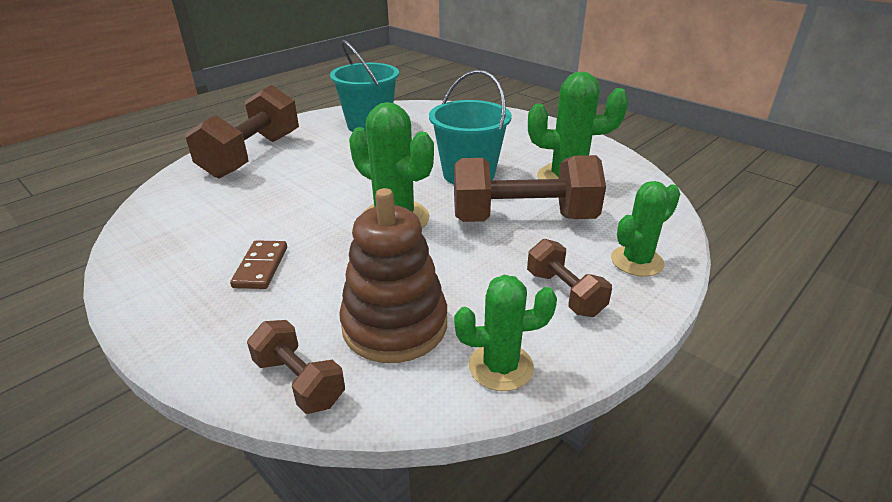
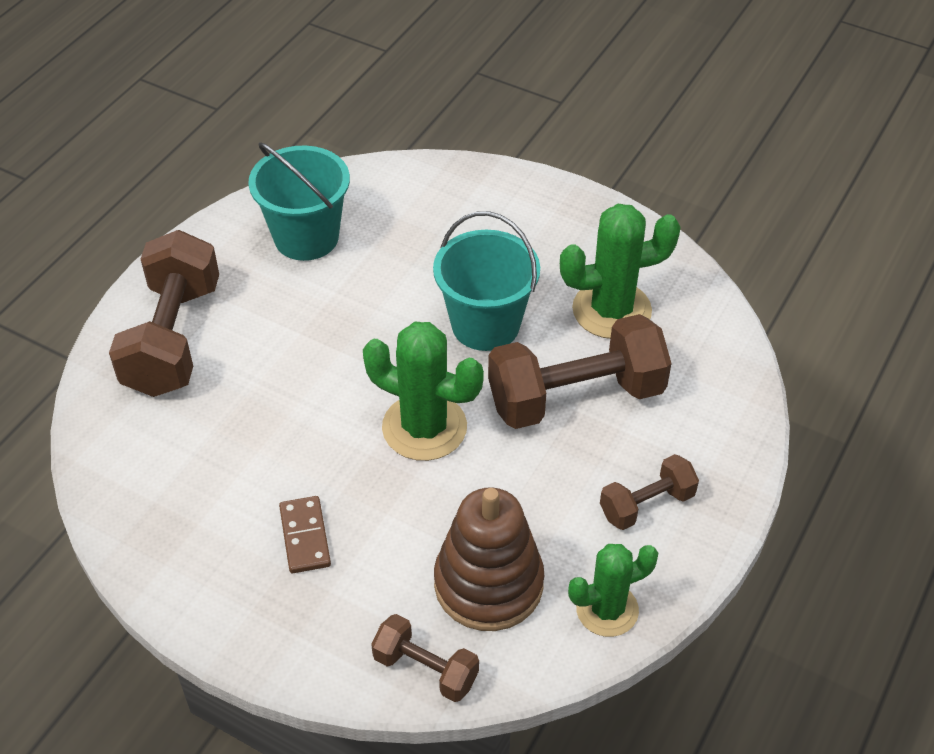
camera: 15 degrees left, 15 degrees up
brown dumbbell [527,239,612,317] -> brown dumbbell turned 75 degrees counterclockwise [600,454,699,530]
green cactus [611,181,680,277] -> none

